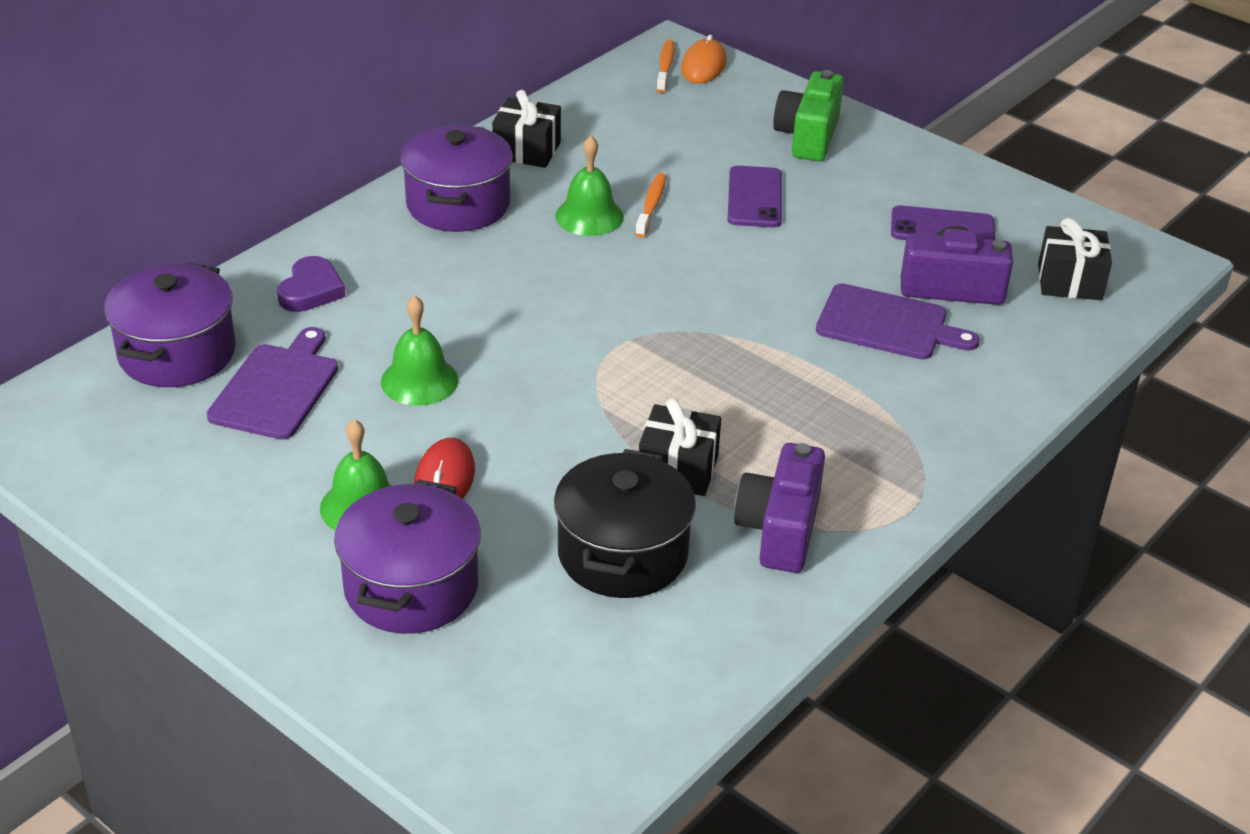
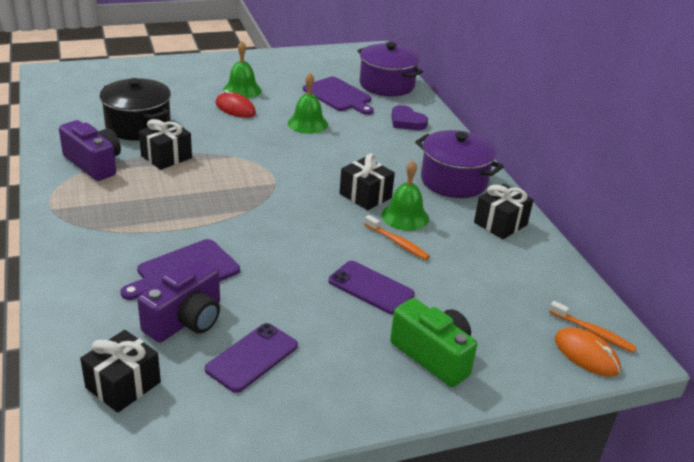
camera: 120 degrees right, 5 degrees down
purple pot [334,479,481,634] -> none
none -> black gift [340,153,395,210]

